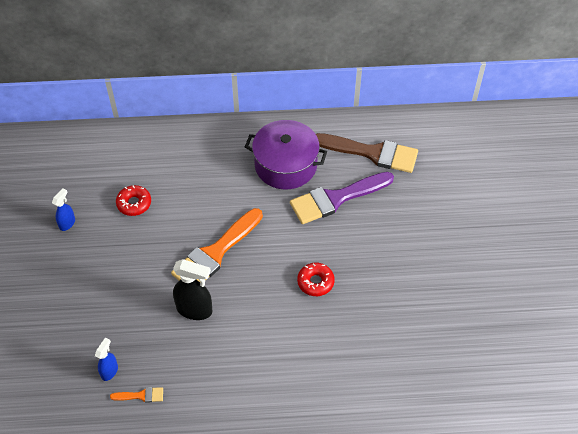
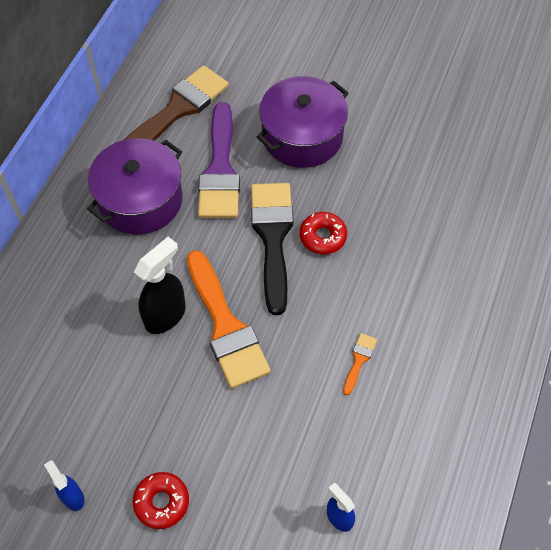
camera: 65 degrees left, 5 degrees up
orange brush [110,387,163,403] -> orange brush moved to [343,333,377,395]
red donut [116,185,151,216] -> red donut moved to [133,472,189,529]
black spray bottle [173,259,212,320] -> black spray bottle moved to [134,237,186,334]
none -> black brush [251,183,294,315]
none -> purple pot [257,76,349,168]

